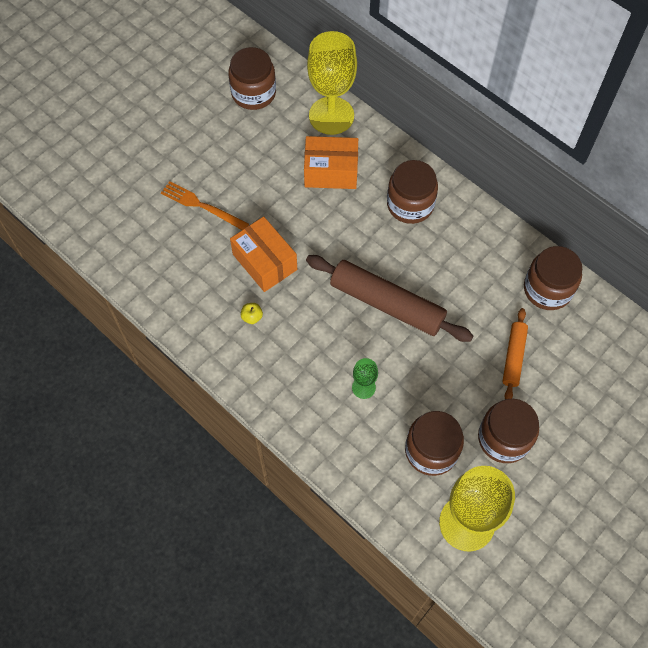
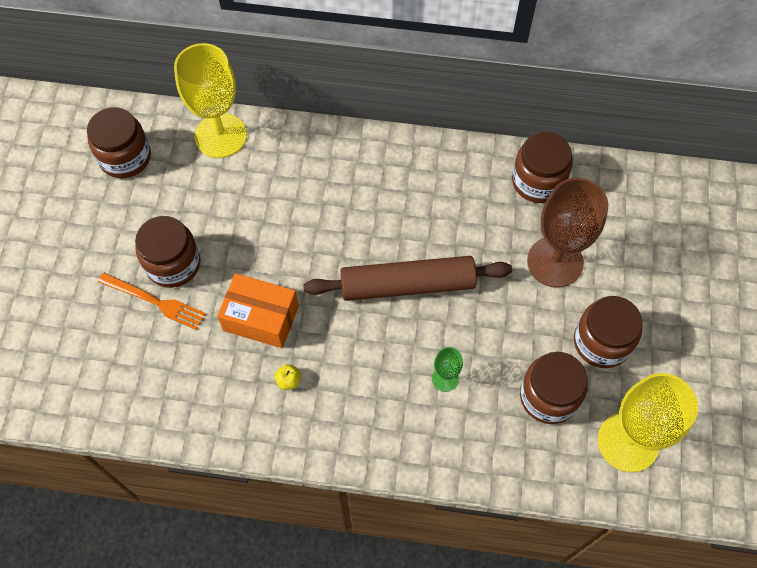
camera: 35 degrees left, 0 degrees up
orange fork [161,181,249,230] -> orange fork turned 150 degrees counterclockwise [98,273,206,330]
orange box [304,136,358,189] -> none
brown jar [387,160,438,224] -> brown jar moved to [135,216,200,288]
orange rolling pin [502,308,528,399] -> brown goblet [527,178,608,288]

